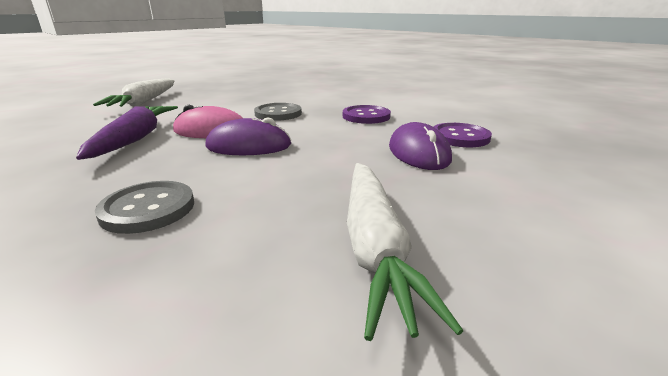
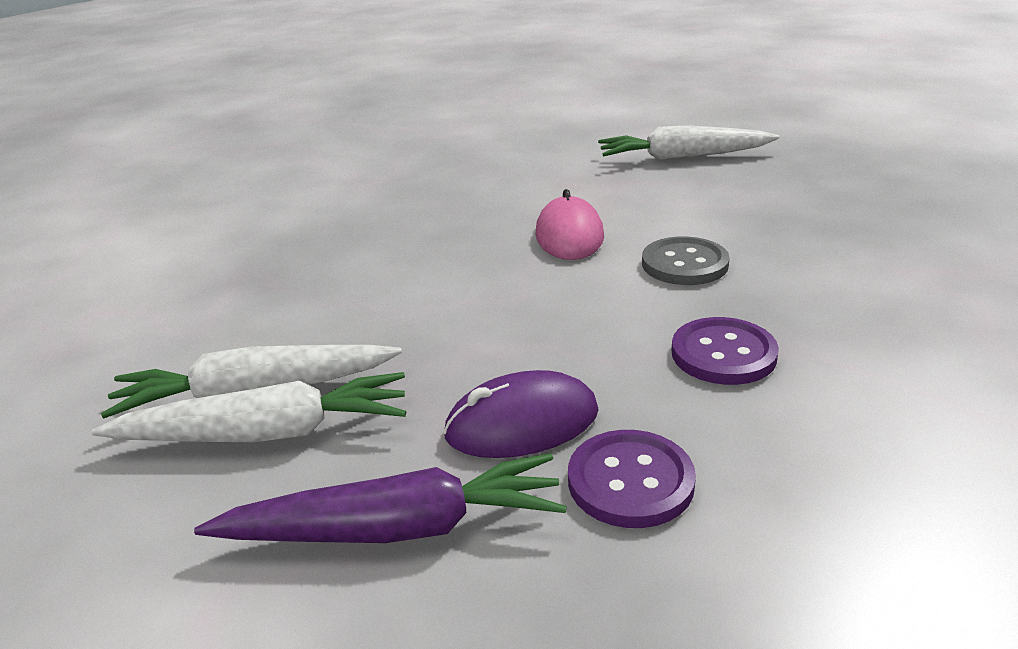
camera: 85 degrees right, 5 degrees up
purple carrot [76,106,178,160] -> purple carrot moved to [194,453,567,543]
grey button [95,181,194,234] -> none
purple mouse [205,117,291,155] -> none
none -> white carrot [92,372,406,442]

